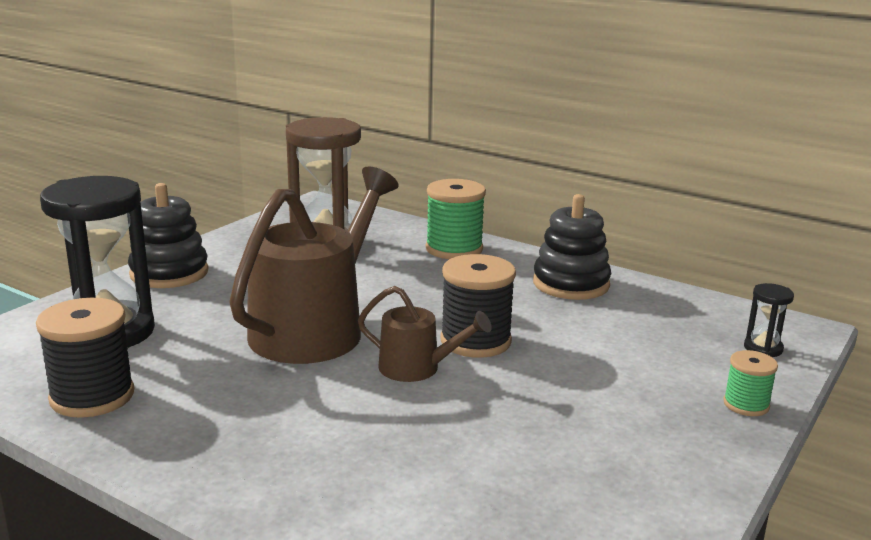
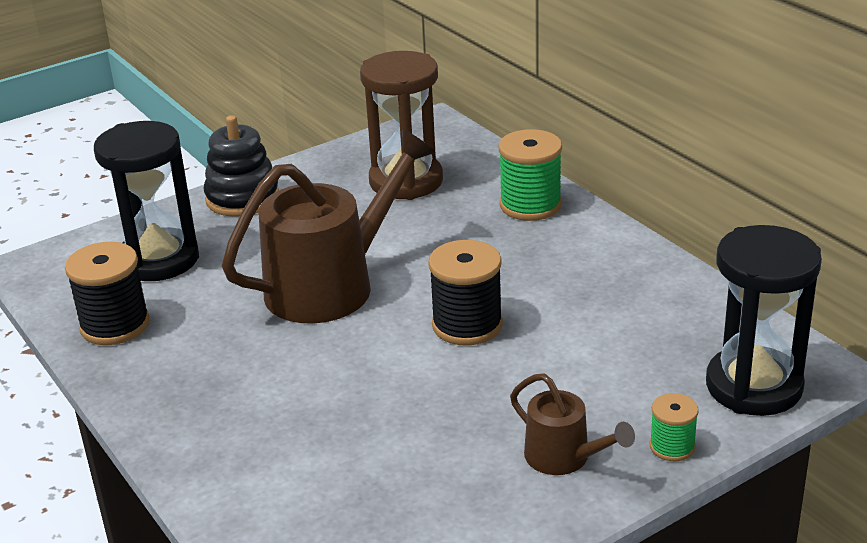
camera: 25 degrees right, 10 degrees up
brown watering can [358,286,492,382] -> brown watering can moved to [510,373,635,475]
black stacking toy [533,194,611,300] -> none
black hourglass [744,283,794,357] -> black hourglass [706,225,822,416], size x2.36

